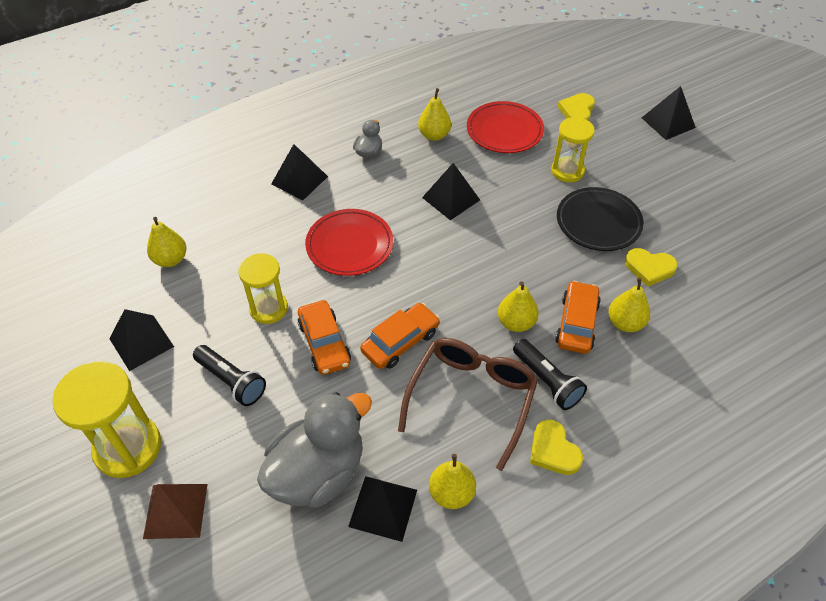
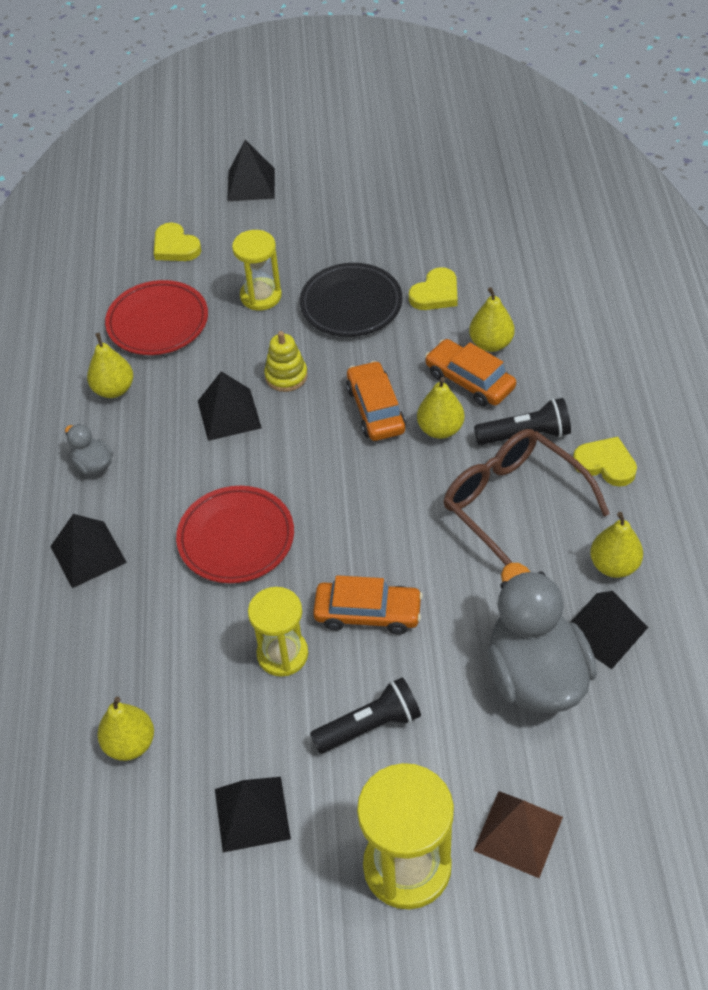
camera: 60 degrees left, 0 degrees up
orange car [360,303,440,369] -> orange car moved to [346,361,406,441]
yellow heart [530,419,583,475] -> yellow heart turned 150 degrees counterclockwise [573,437,637,487]
none -> yellow stacking toy [264,331,308,392]

